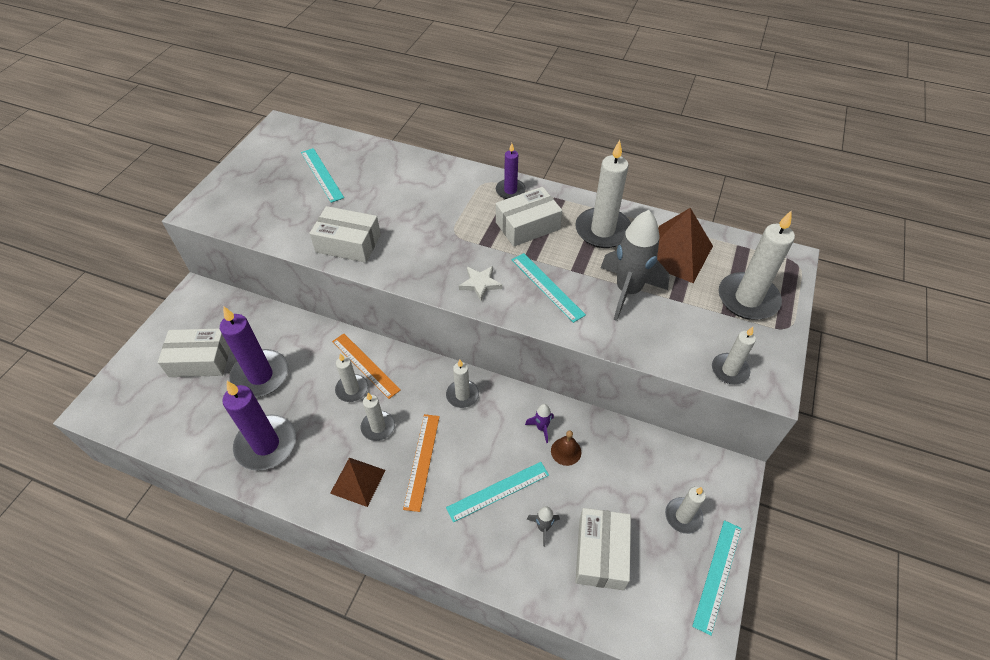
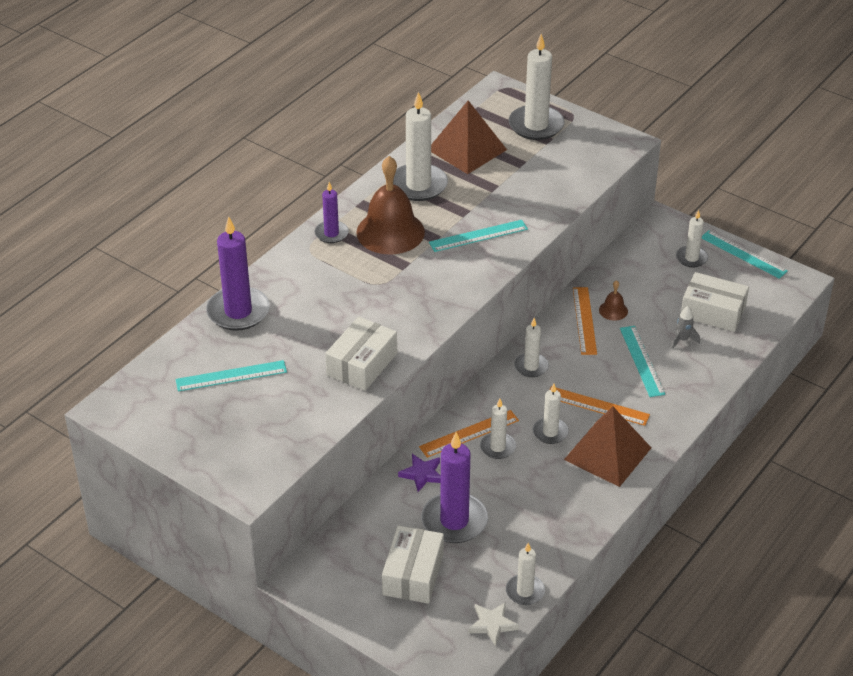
camera: 75 degrees left, 10 degrees down
purple candle [222,381,296,471] -> purple candle moved to [206,216,270,331]
brown pyramid [330,458,386,507] -> brown pyramid [564,406,651,487], size x1.55
white star [459,266,502,301] -> white star moved to [468,602,519,646]
white box [496,187,562,247] -> brown bell [356,156,425,255]
purple rocket [525,404,554,443] -> orange ruler [573,287,597,355]
grey rocket [601,210,670,321] -> none
white candle [712,327,756,384] -> white candle moved to [506,543,545,605]
none -> purple star [398,454,441,492]

